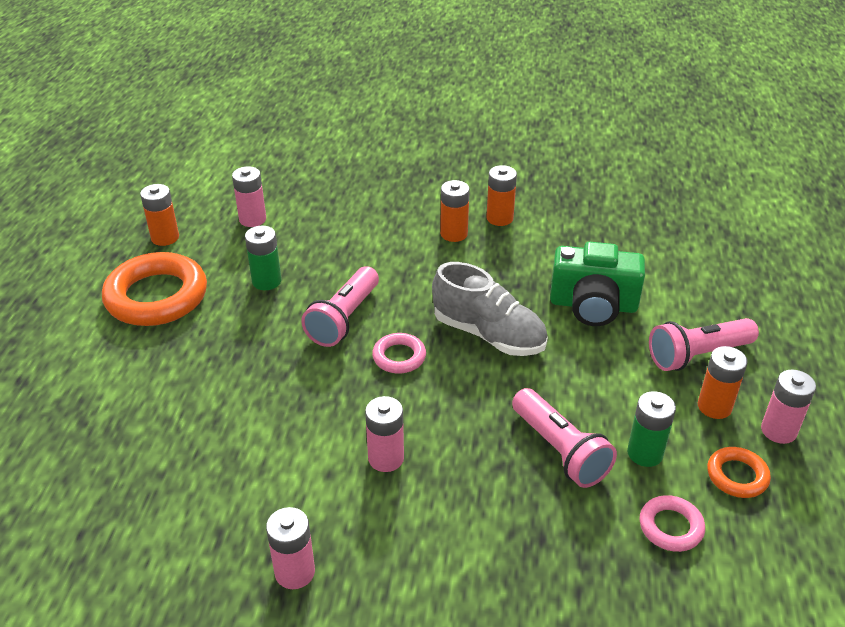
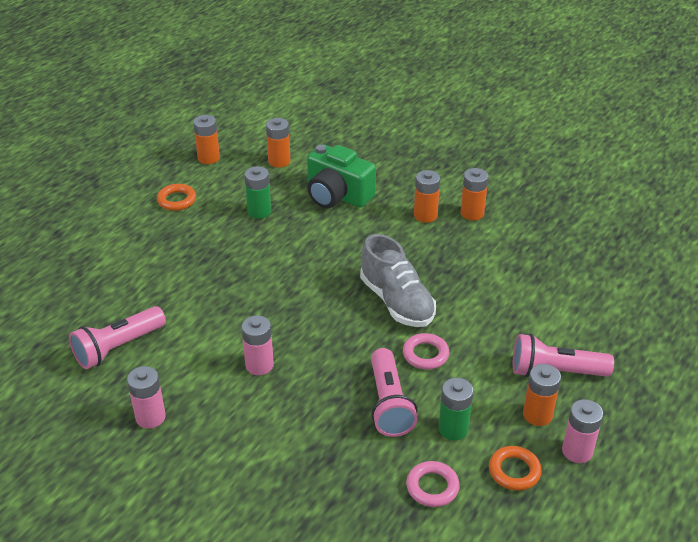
camera: 25 degrees right, 0 degrees up
orange ring [102,252,207,326] -> orange ring [157,184,196,211], size x0.49
pink battery [232,166,266,227] -> orange battery [266,118,291,168]
pink flashlight [301,266,379,347] -> pink flashlight moved to [69,306,166,369]
pink ring [372,333,426,373] -> pink ring moved to [403,333,449,370]
green camera [550,242,645,326] -> green camera moved to [307,144,376,208]

